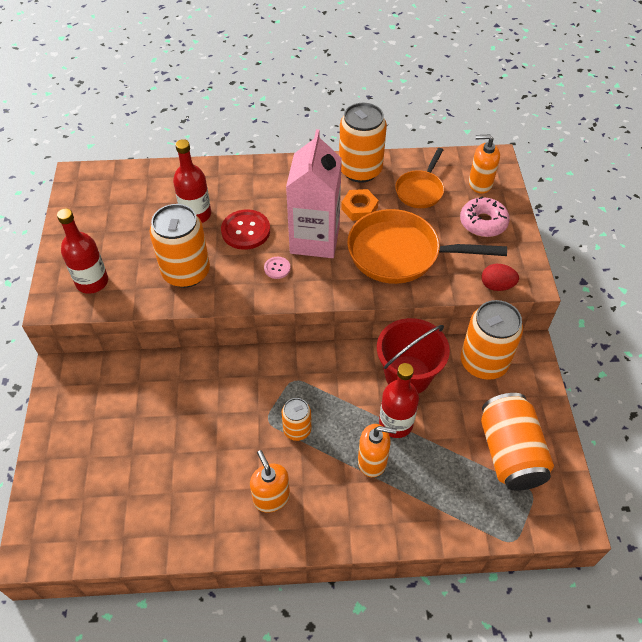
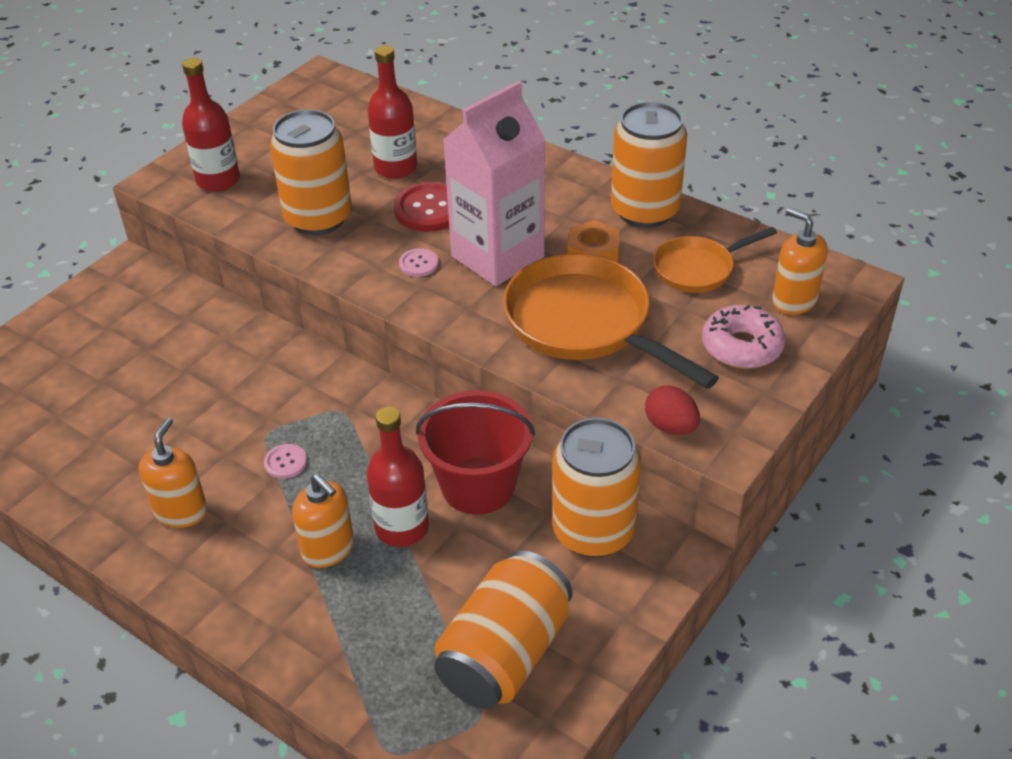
camera: 40 degrees right, 10 degrees down
orange can [282,398,311,441] -> pink button [264,444,307,479]

